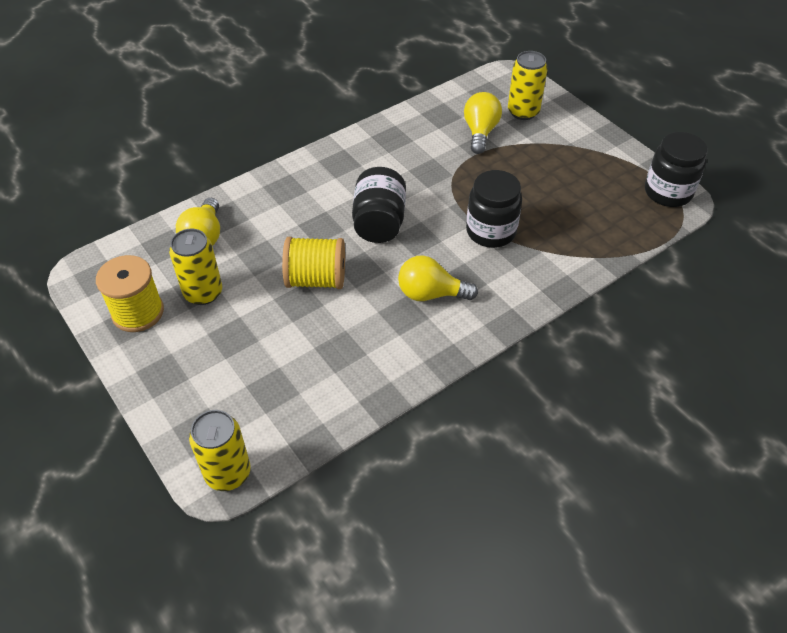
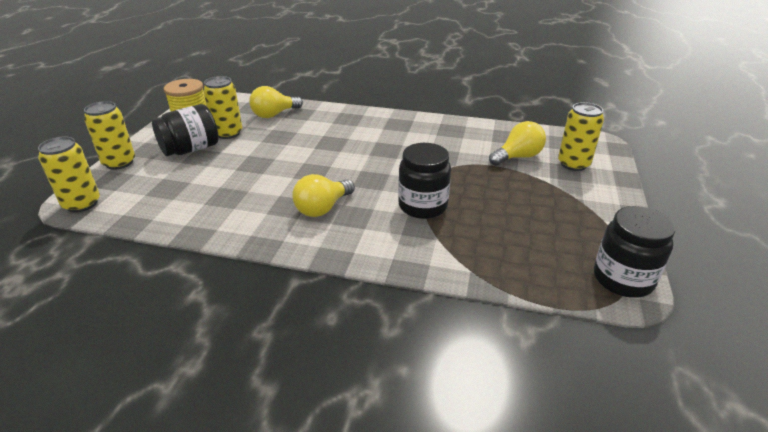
camera: 50 degrees right, 15 degrees down
yellow spool [282,237,345,289] -> none
black jar [352,167,406,243] -> black jar moved to [152,104,219,156]
yellow light bulb [398,255,478,301] -> yellow light bulb turned 105 degrees counterclockwise [293,174,355,217]
none -> yellow can [84,101,135,170]

